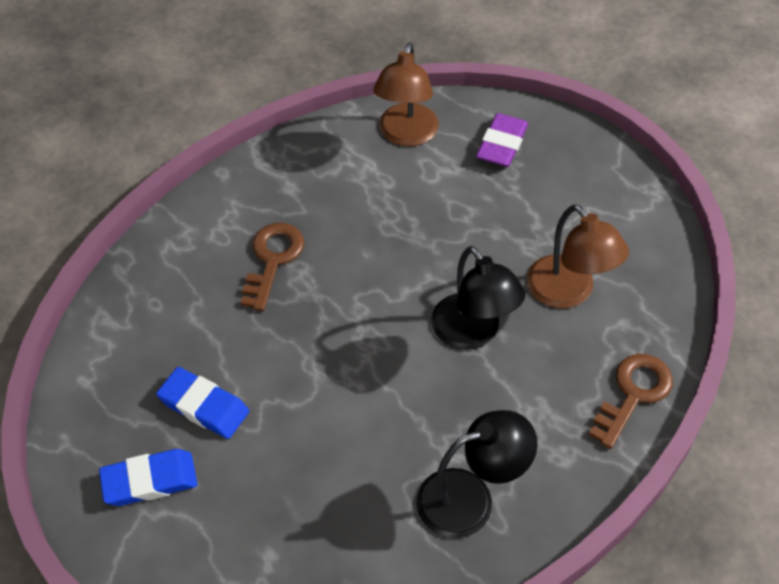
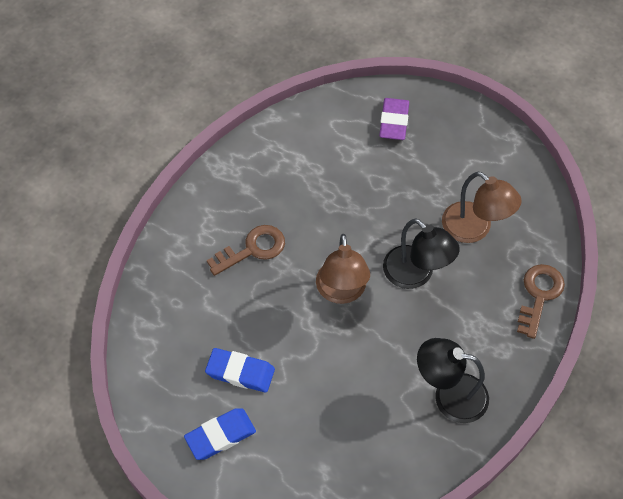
camera: 15 degrees left, 5 degrees up
brown key [241,223,304,311] -> brown key turned 60 degrees clockwise [207,225,285,276]
brown lamp [373,43,439,146] -> brown lamp moved to [316,234,370,304]
black lamp [416,410,538,538] -> black lamp turned 135 degrees counterclockwise [417,338,489,423]

